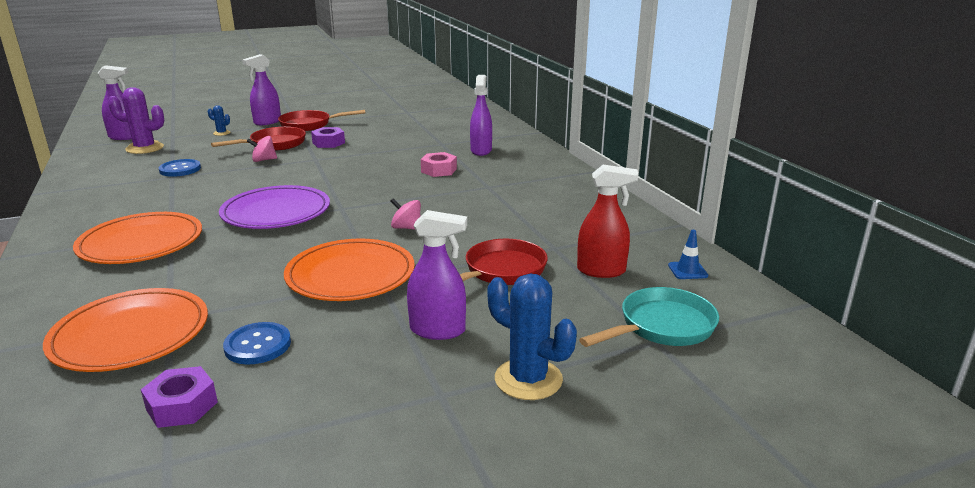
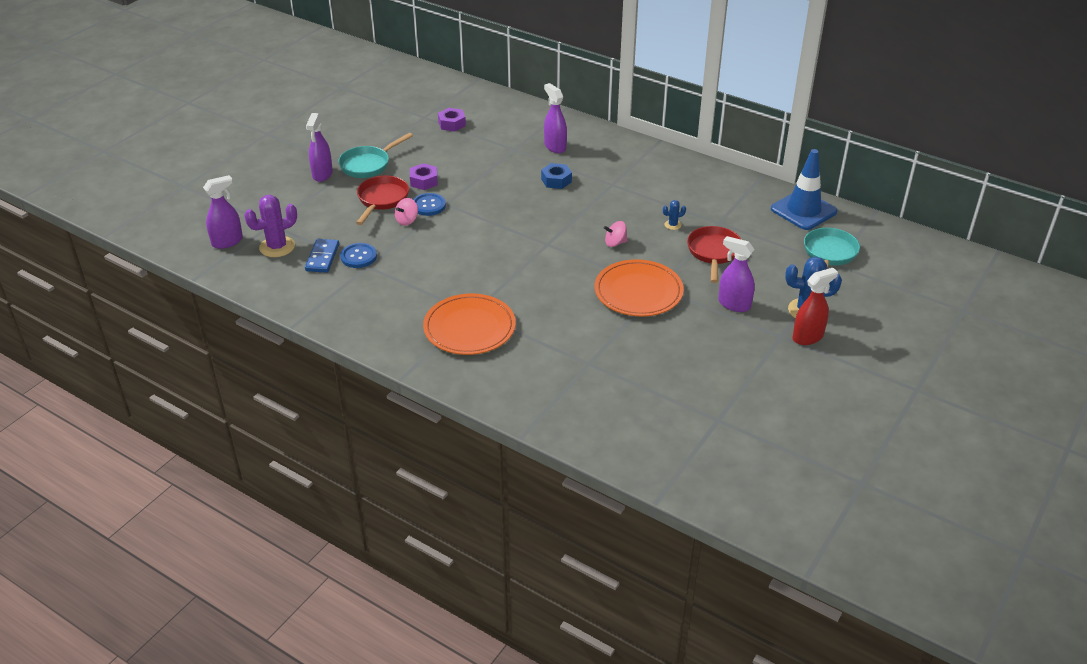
camera: 35 degrees left, 15 degrees up
orange plate [43,288,208,372] -> none
purple nut [141,366,218,428] -> purple nut moved to [438,108,466,132]
blue cactus [208,105,230,136] -> blue cactus moved to [663,200,686,230]
purple plate [219,185,330,229] -> none
blue button [223,322,291,365] -> blue button moved to [413,193,446,216]
red pan [278,110,366,131] -> turquoise pan [338,133,413,178]
purple spray bottle [407,210,467,340] -> purple spray bottle turned 120 degrees counterclockwise [718,236,755,312]
pink nut [421,152,457,177] -> blue nut [541,163,572,189]
red spray bottle [577,165,638,278] -> red spray bottle moved to [792,268,838,345]
blue traffic cone [668,230,708,279] -> blue traffic cone [771,149,837,230], size x2.43
none -> blue domino [305,239,339,273]

